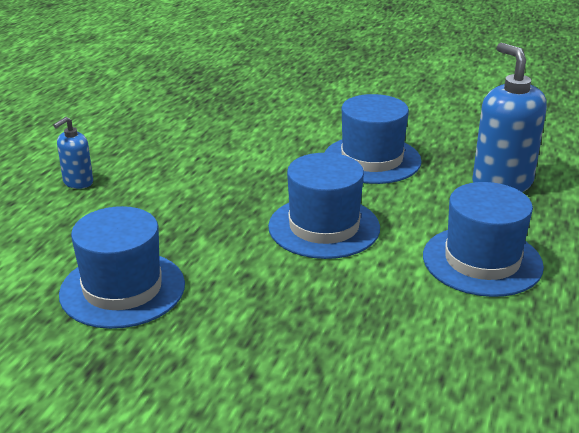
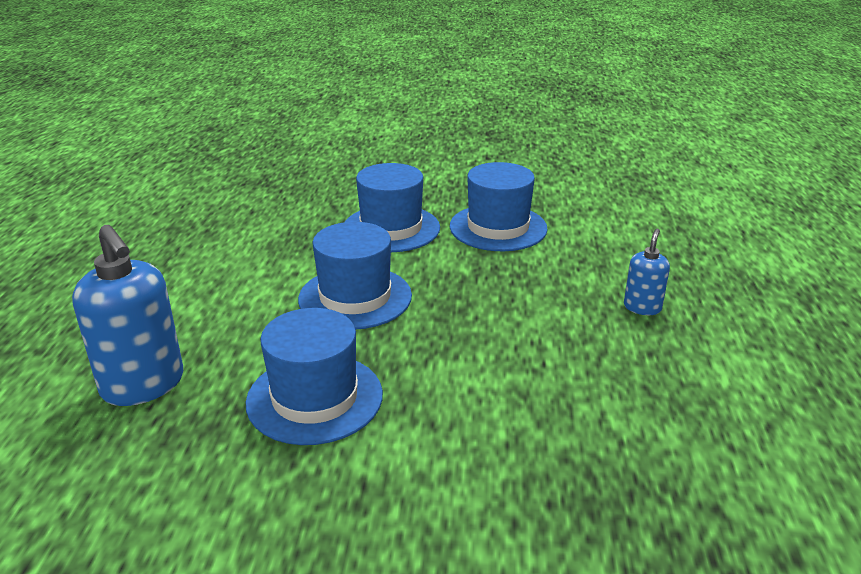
camera: 165 degrees right, 0 degrees up
blue hat [423,182,544,297] -> blue hat moved to [345,163,440,252]

